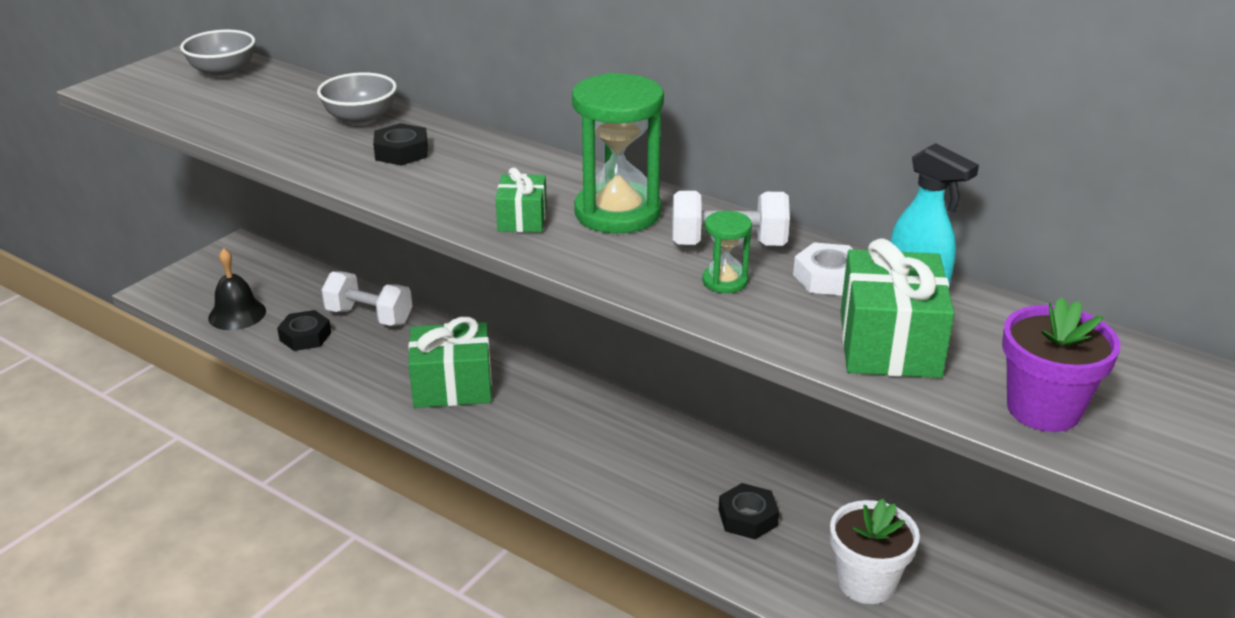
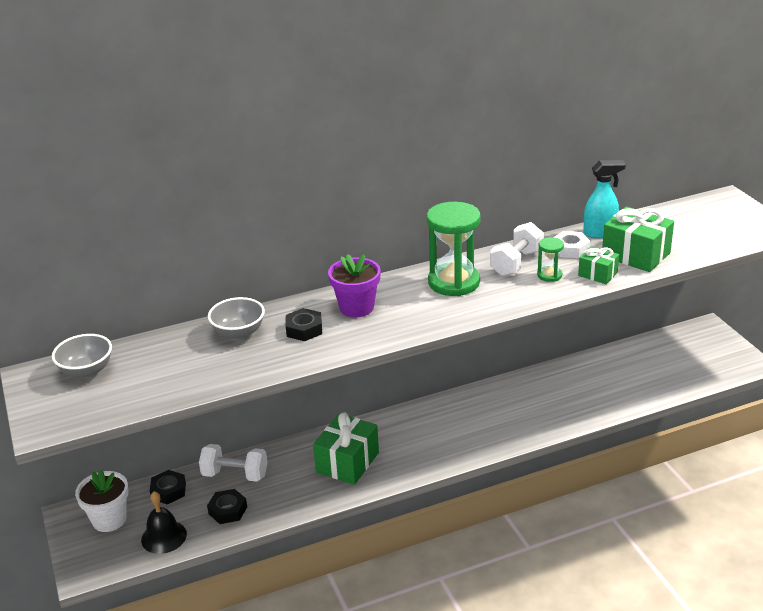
camera: 55 degrees left, 0 degrees up
white dumbbell [321,272,412,326] -> white dumbbell turned 45 degrees clockwise [199,444,268,482]
green gift [496,168,547,232] -> green gift moved to [578,246,619,284]
black nut [718,483,779,539] -> black nut moved to [150,470,186,504]
white flower pot [830,499,920,604] -> white flower pot moved to [75,469,129,532]
purple flower pot [1002,297,1121,432] -> purple flower pot moved to [328,254,381,317]

